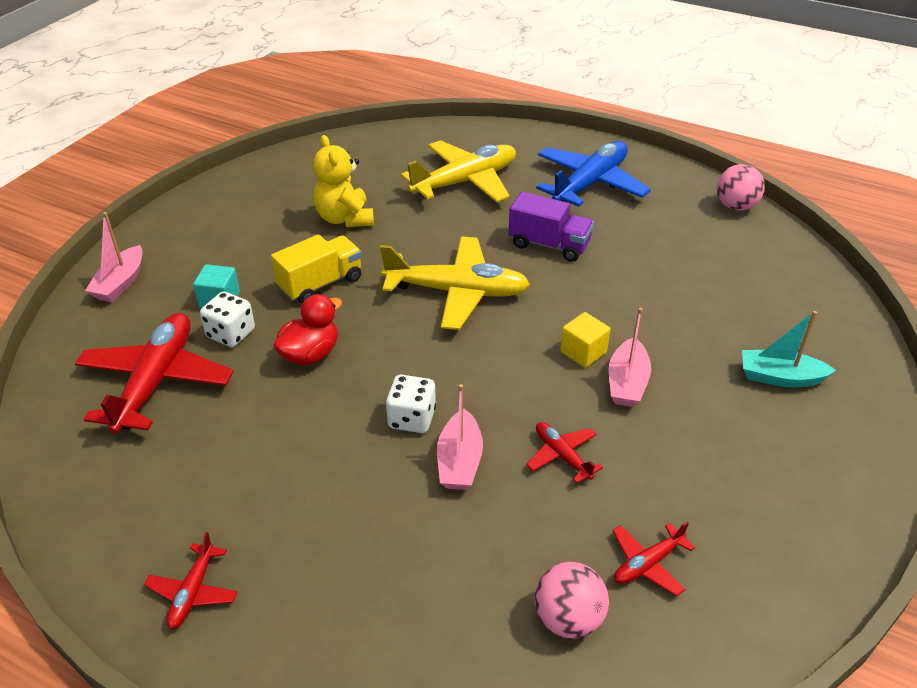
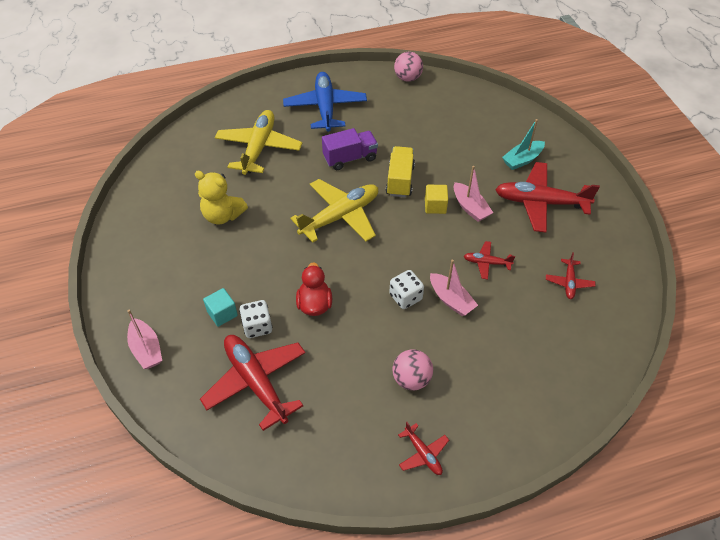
camera: 45 degrees left, 10 degrees up
yellow truck [271,234,362,304] -> yellow truck moved to [386,146,415,197]
pink ball [535,562,609,639] -> pink ball moved to [393,349,433,390]
none -> red plane [495,162,600,233]

